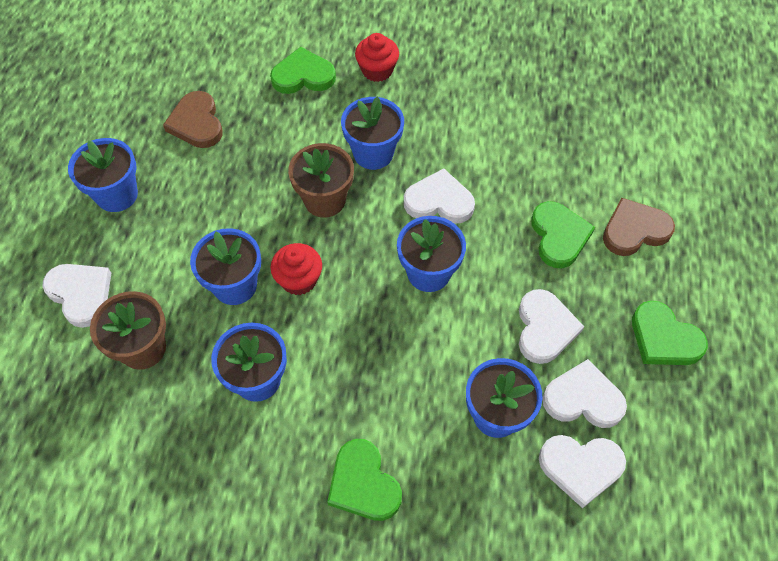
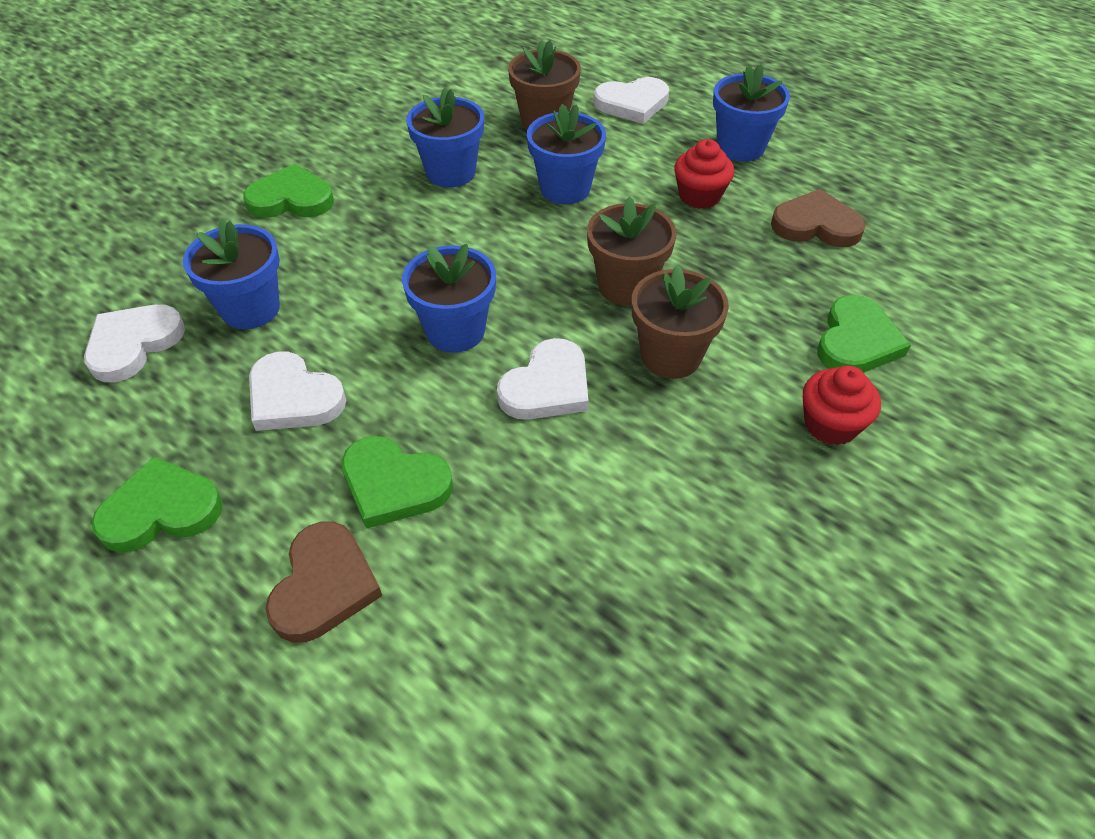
camera: 120 degrees right, 10 degrees down
red cupcake [270,243,322,295] -> red cupcake moved to [674,139,734,209]
blue flower pot [341,96,404,170] -> brown flower pot [632,265,729,379]
white heart [543,359,627,428] -> none

